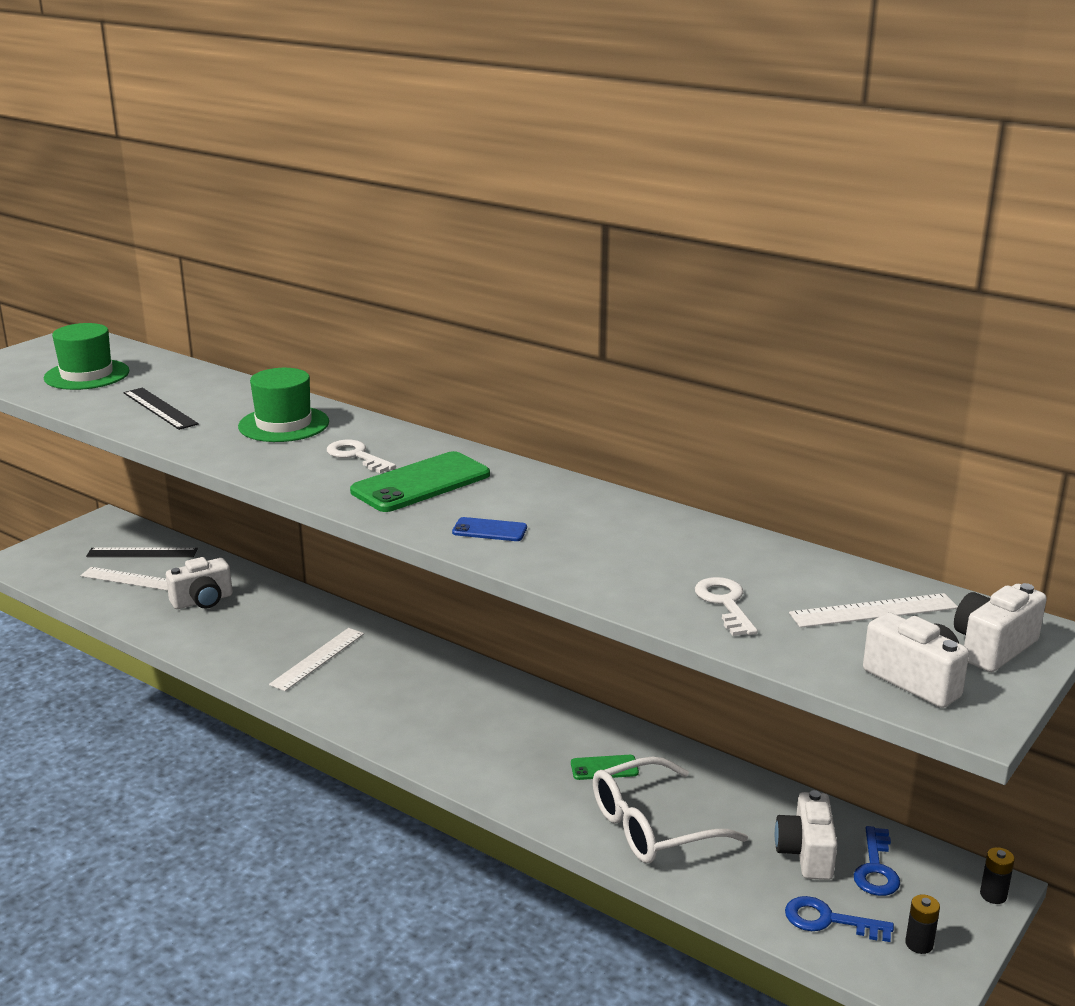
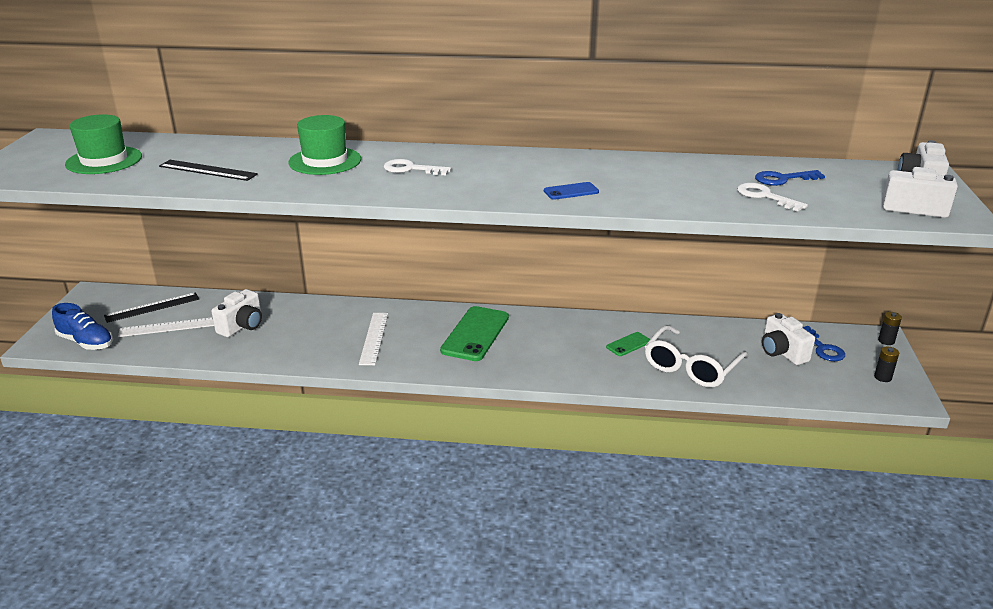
camera: 30 degrees left, 5 degrees up
green phone [350,451,490,512] -> green phone moved to [440,306,509,361]
blue key [785,896,894,942] -> blue key moved to [755,170,825,186]
white ruler [789,593,958,628] -> none
none -> blue shoe [52,303,113,350]

